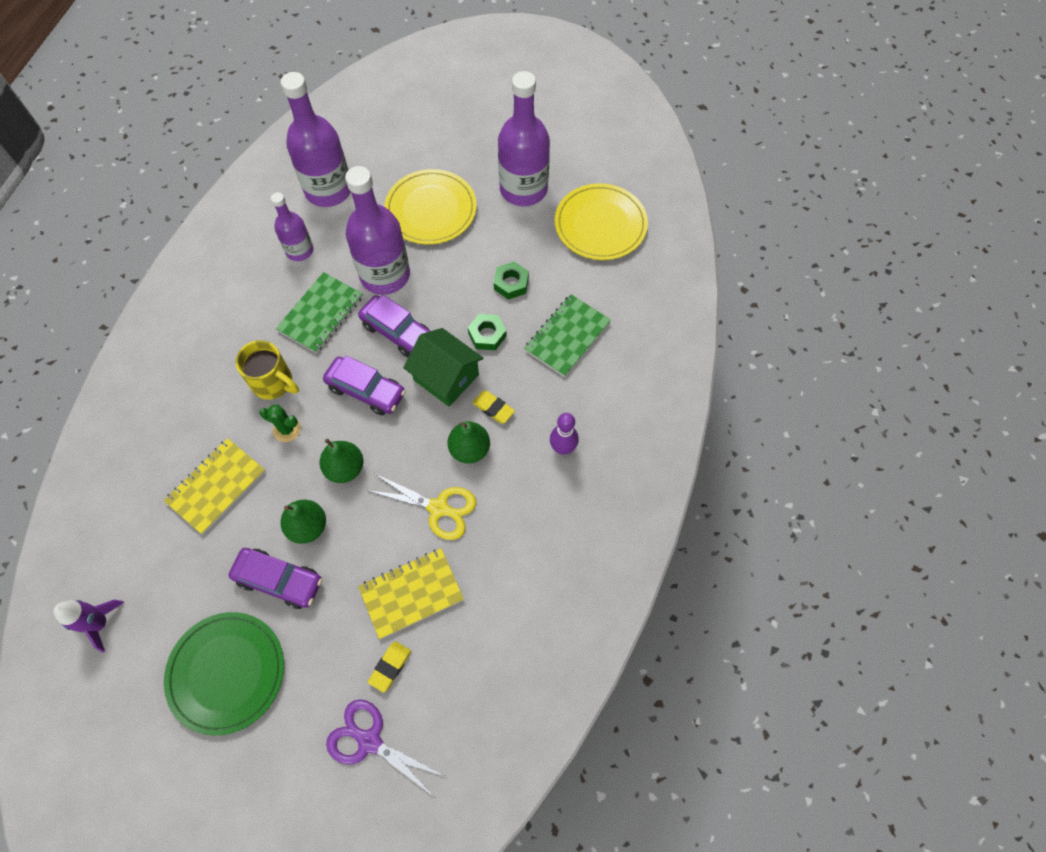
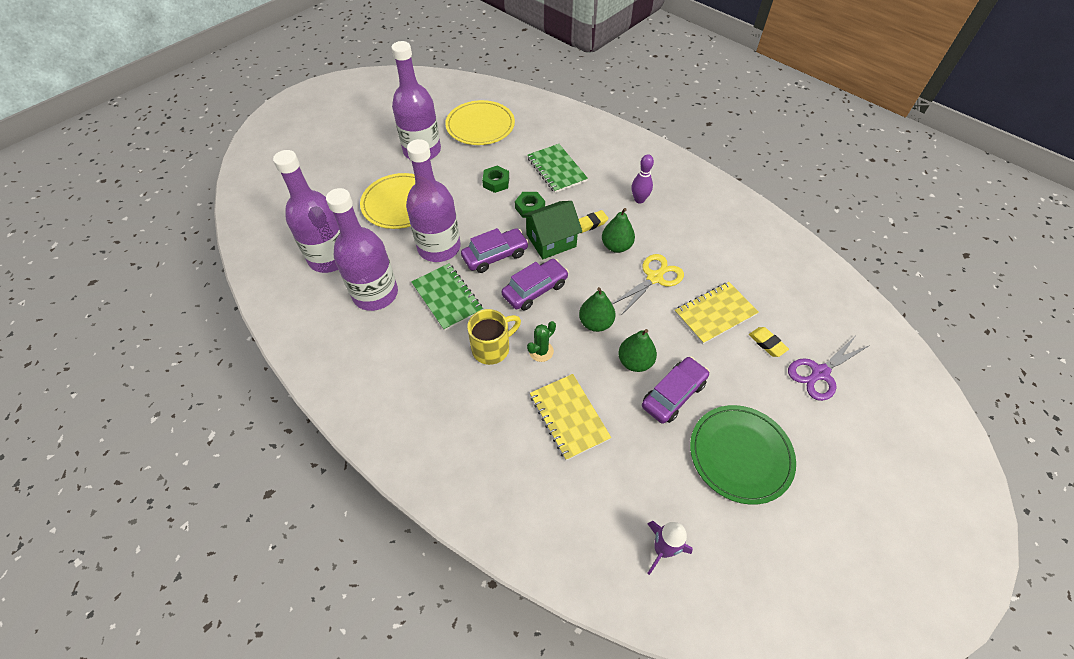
camera: 65 degrees left, 10 degrees down
purple bottle [271,192,313,261] -> purple bottle [326,188,398,311], size x1.77
yellow notebook [358,548,464,639] -> yellow notebook turned 60 degrees clockwise [675,282,759,344]

